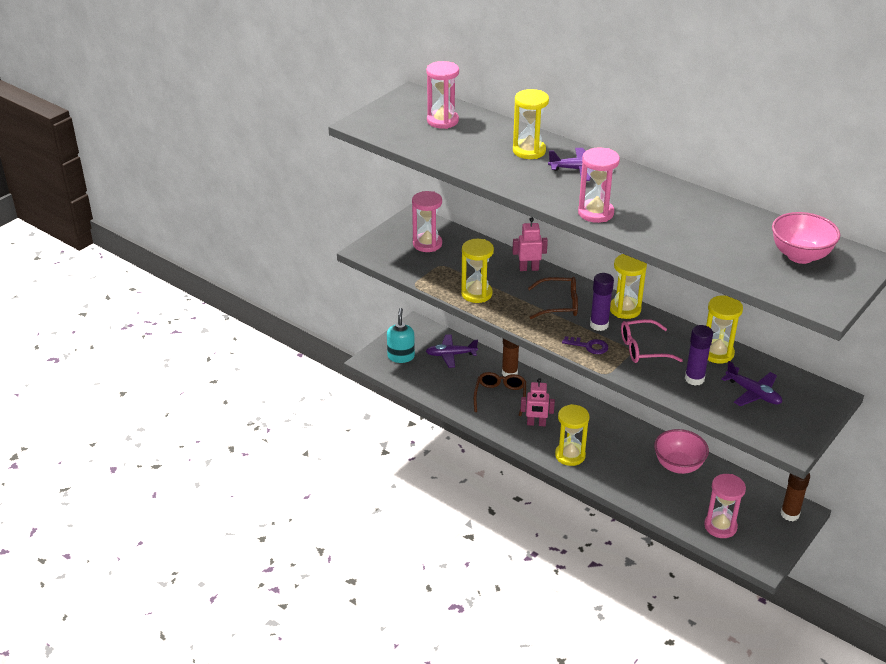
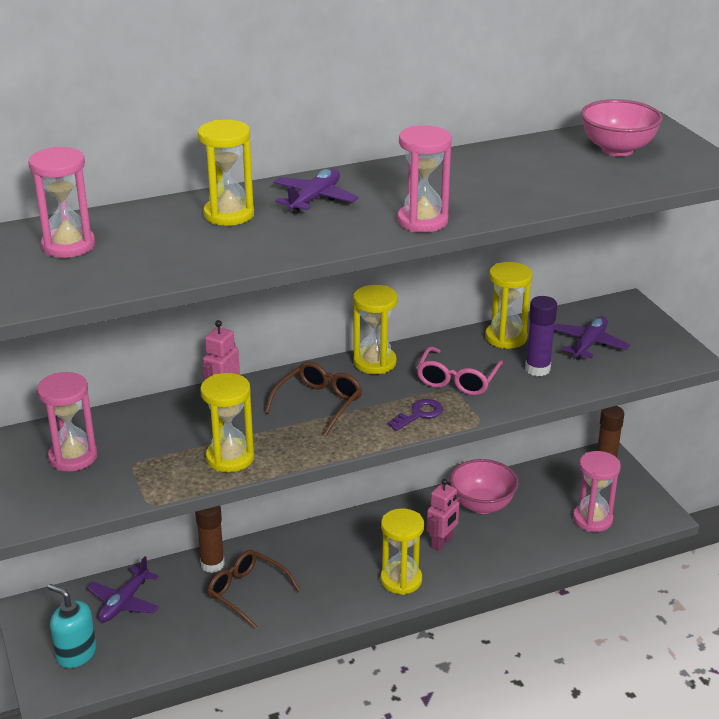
camera: 60 degrees left, 5 degrees down
pink robot [521,378,555,426] -> pink robot moved to [427,479,460,551]
purple glue stick [590,273,614,331] -> none
purple plane [721,361,782,406] -> purple plane turned 45 degrees counterclockwise [554,316,630,360]

